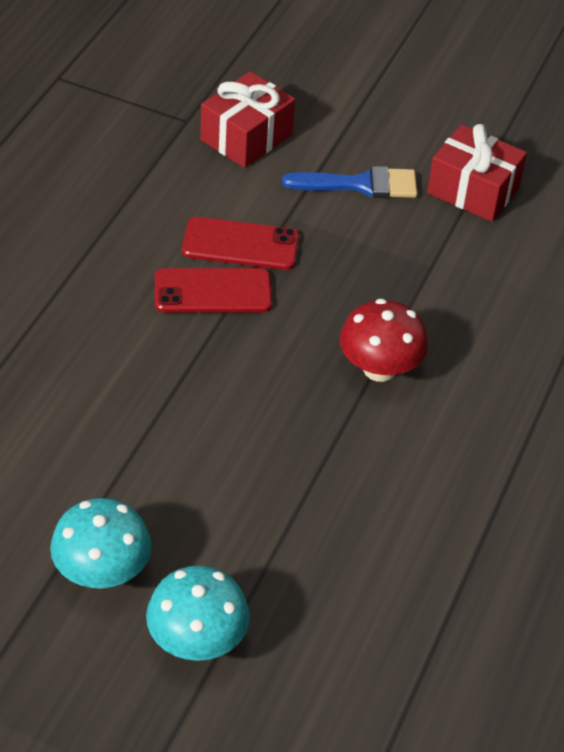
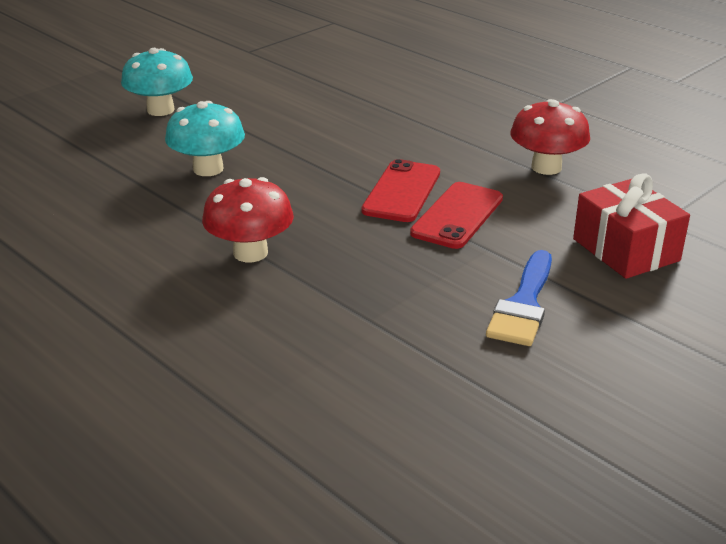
camera: 115 degrees right, 15 degrees down
turquoise mushroom [146,566,250,661] -> turquoise mushroom moved to [165,101,245,176]
red gift [427,124,527,222] -> none
none -> red mushroom [510,99,590,175]

